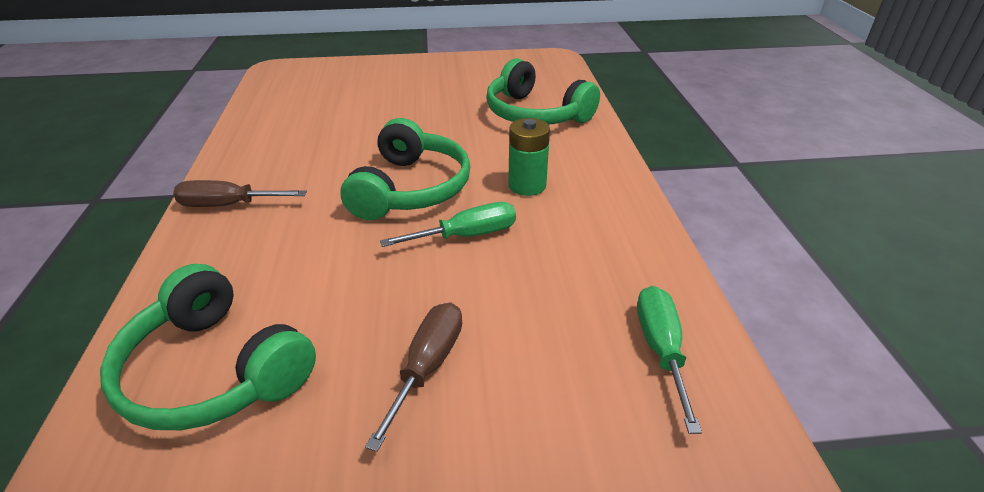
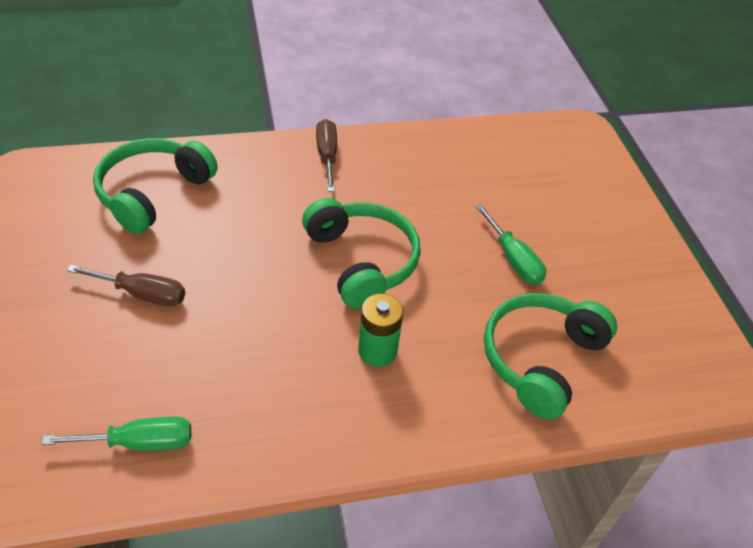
camera: 80 degrees right, 10 degrees up
green headphones [340,118,471,220] -> green headphones turned 120 degrees counterclockwise [302,198,421,309]
green screwdriver [380,202,516,247] -> green screwdriver moved to [475,204,546,285]

